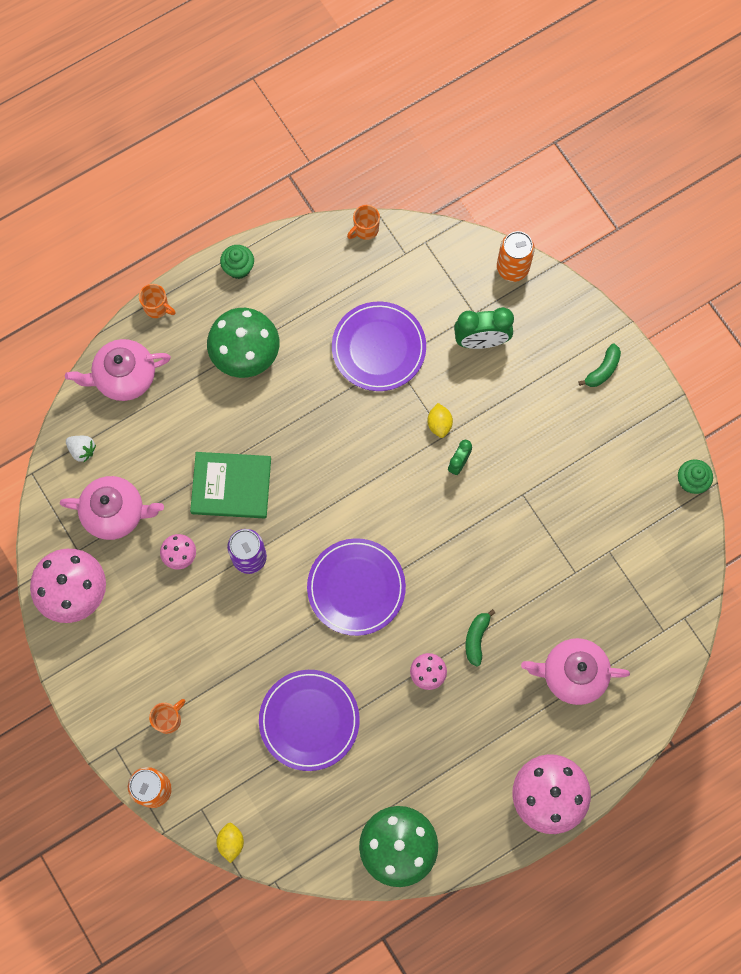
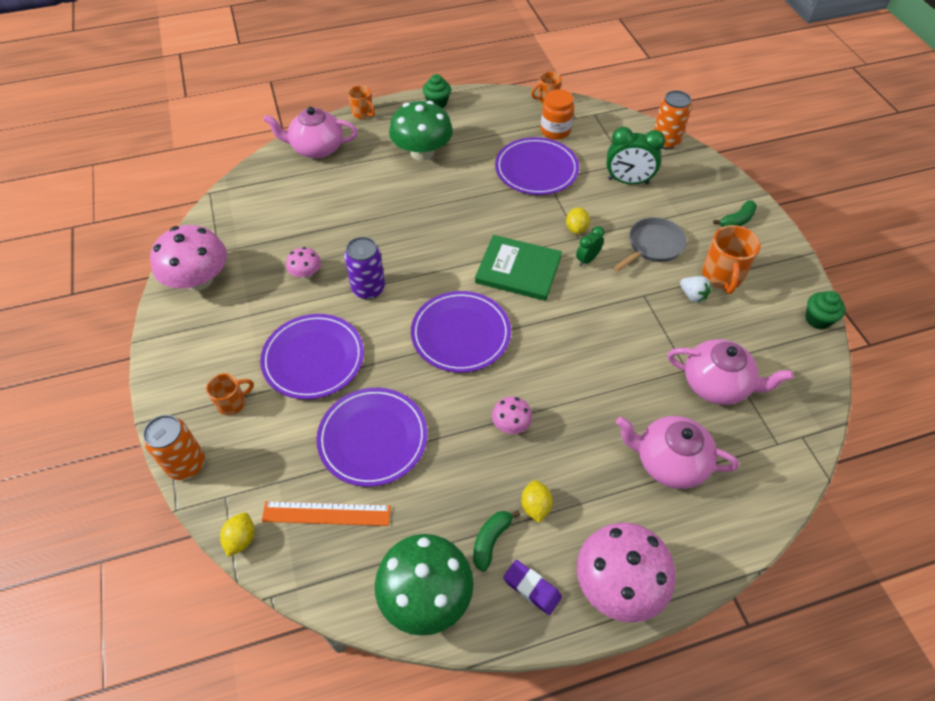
camera: 15 degrees right, 20 degrees down
pink teapot [60,476,164,540] -> pink teapot moved to [668,339,794,405]
white strawberry [66,436,96,462] -> white strawberry moved to [680,276,711,303]
green book [190,452,271,518] -> green book moved to [475,235,562,301]
green banana [466,609,495,667] -> green banana moved to [473,510,520,572]
none -> purple plate [260,314,364,399]
none -> orange ruler [262,501,391,526]
none -> purple eraser [503,560,562,615]
none -> yellow lemon [521,480,553,523]
none -> orange jar [540,89,574,140]
none -> grey pan [613,217,687,272]
none -> orange mug [702,225,761,294]

